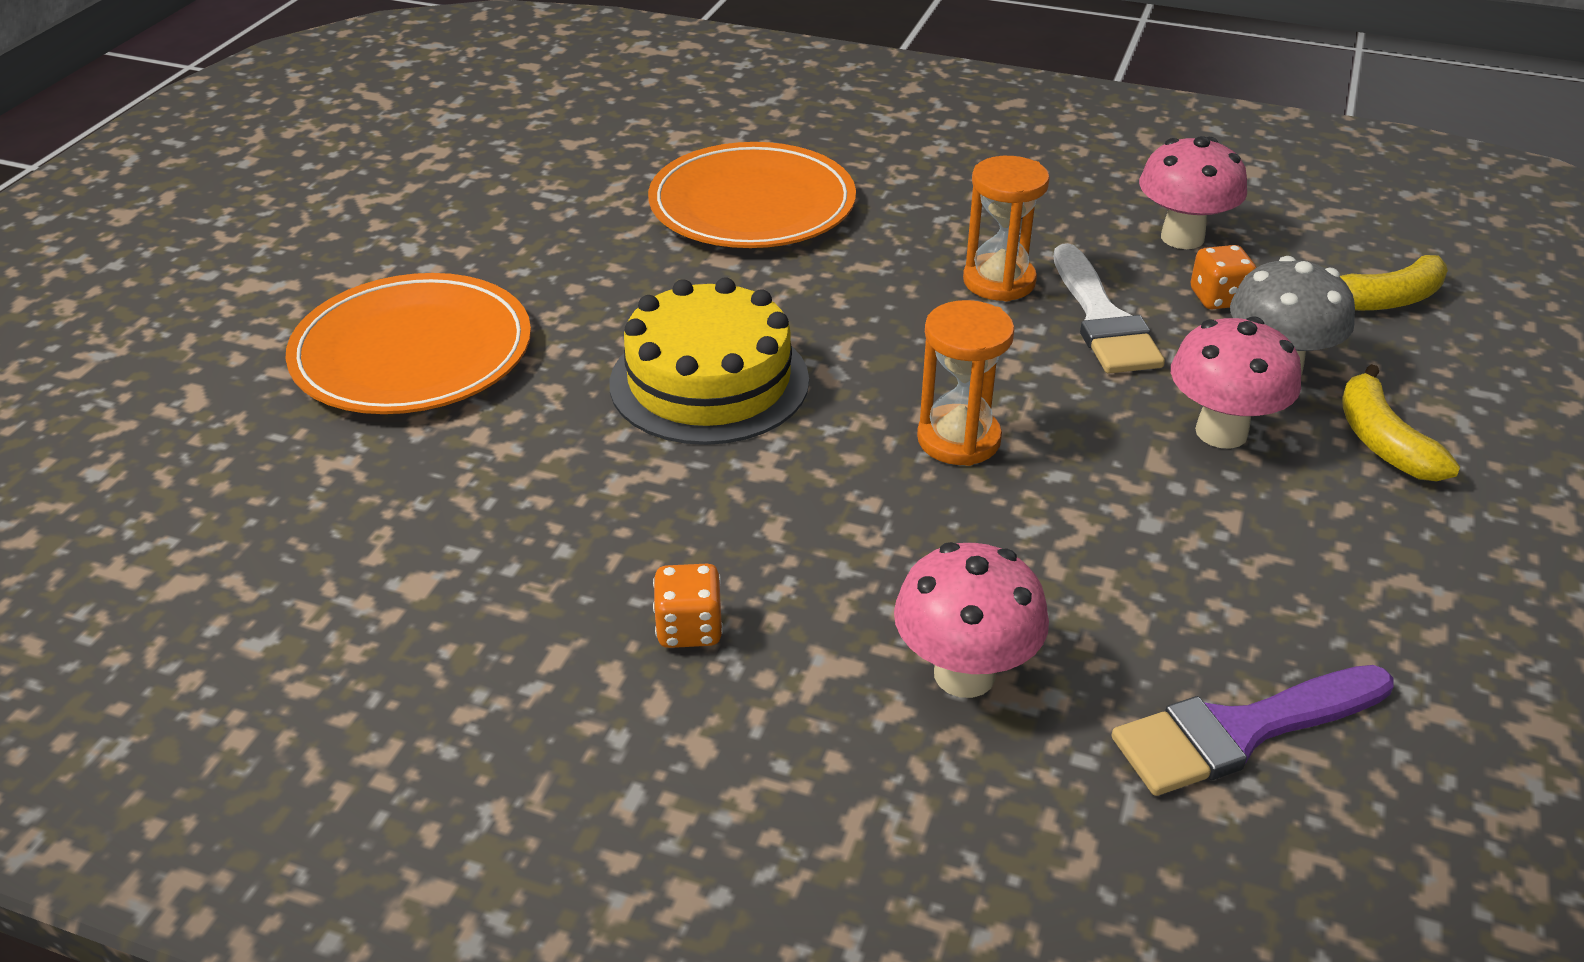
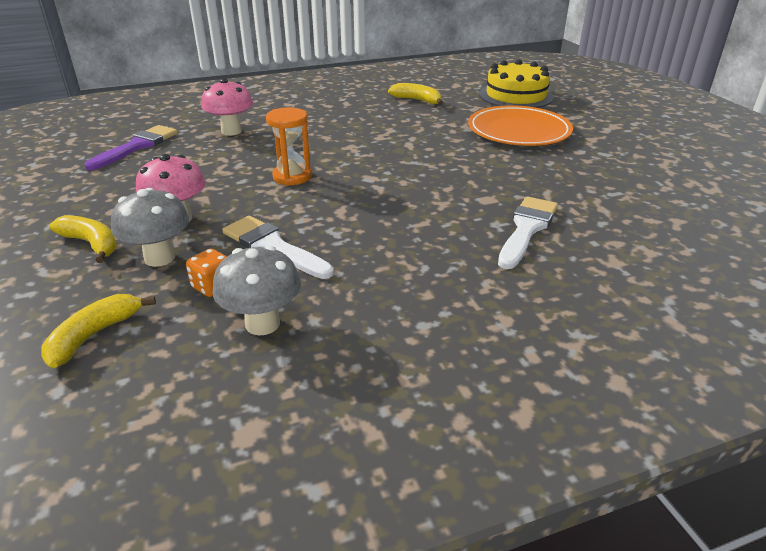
camera: 140 degrees right, 5 degrees down
yellow cake [609,277,809,445] -> yellow cake moved to [479,59,554,108]
orange plate [648,142,856,248] -> white brush [498,196,558,269]
orange dice [653,564,723,648] -> none
orange hourglass [963,156,1050,301] -> none
pink mushroom [1139,136,1247,249] -> grey mushroom [212,246,301,335]
none -> yellow banana [388,83,443,105]

